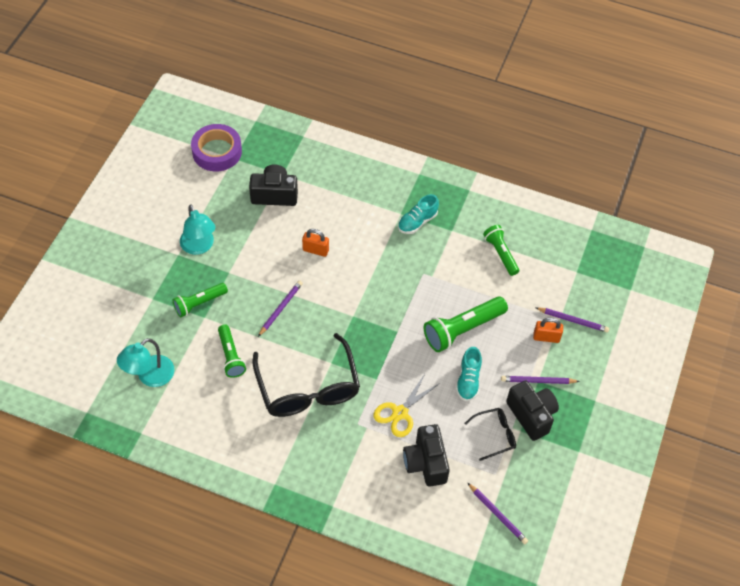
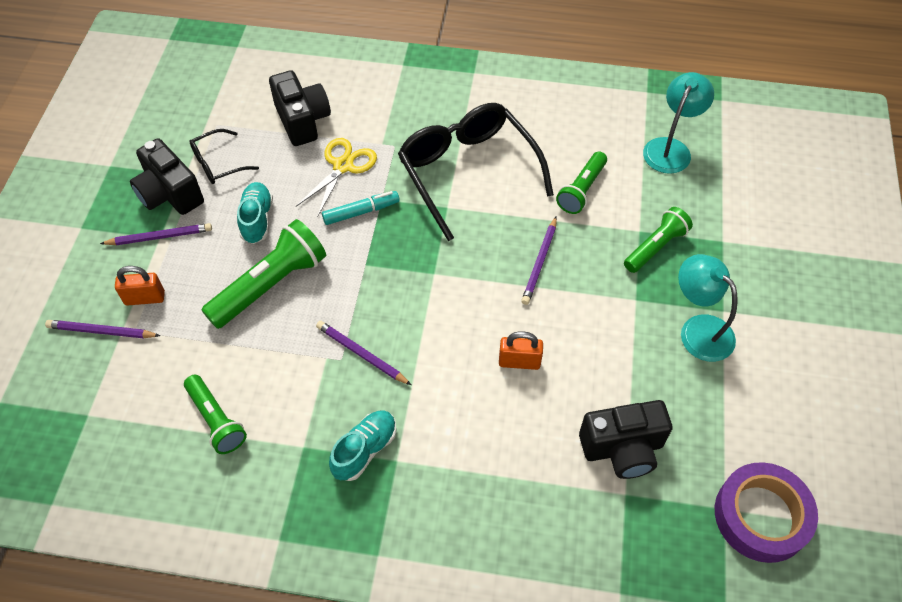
camera: 170 degrees right, 0 degrees up
green flashlight [218,324,246,378] -> green flashlight turned 120 degrees counterclockwise [556,151,607,214]
purple pencil [468,483,528,544] -> purple pencil moved to [316,321,411,385]
none -> turquoise marker [322,191,400,225]

